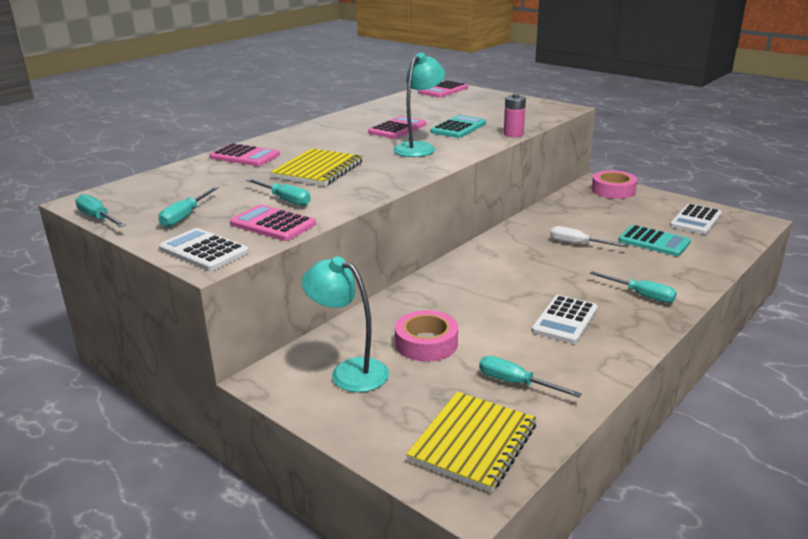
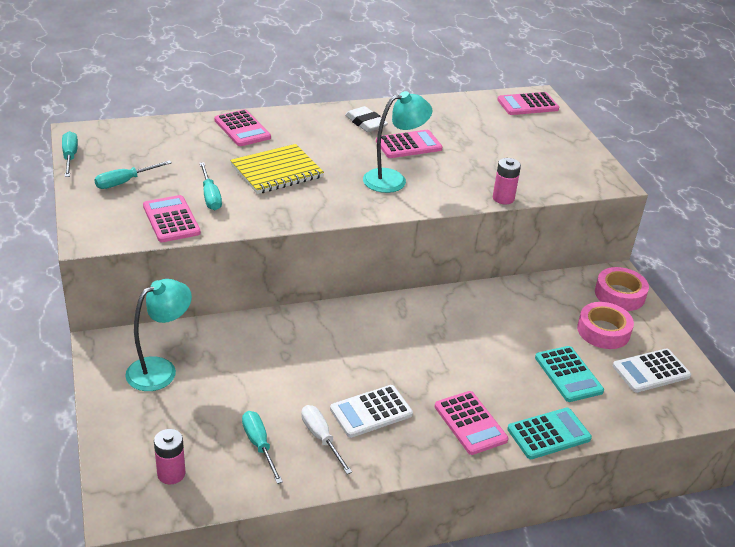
camera: 30 degrees right, 10 degrees up
white calculator [159,228,249,271] -> none
turquoise lamp [301,257,389,392] -> turquoise lamp turned 75 degrees clockwise [125,279,192,391]
pink tape [395,310,458,362] -> pink tape moved to [577,302,634,349]
yellow notebook [406,392,537,492] -> pink battery [154,429,185,484]
turquoise calculator [431,115,486,138] -> turquoise calculator moved to [507,408,592,459]
white screwdriver [550,226,629,248] -> white screwdriver moved to [301,405,352,474]
turquoise screwdriver [590,271,677,303] -> pink calculator [435,391,508,455]
none -> white eraser [345,106,388,132]

